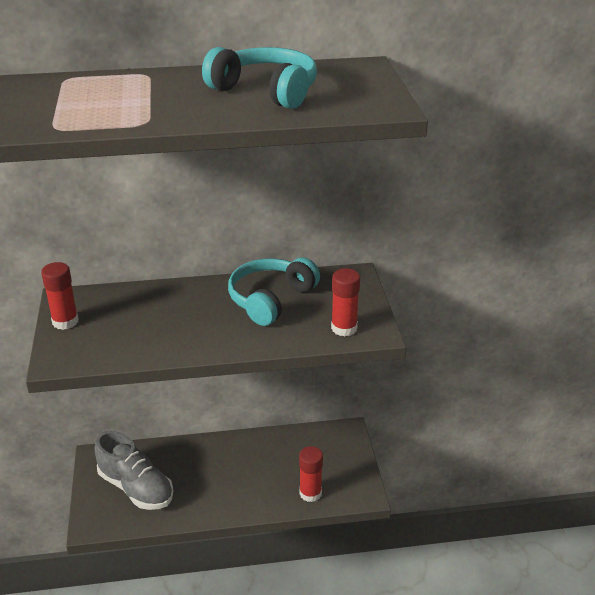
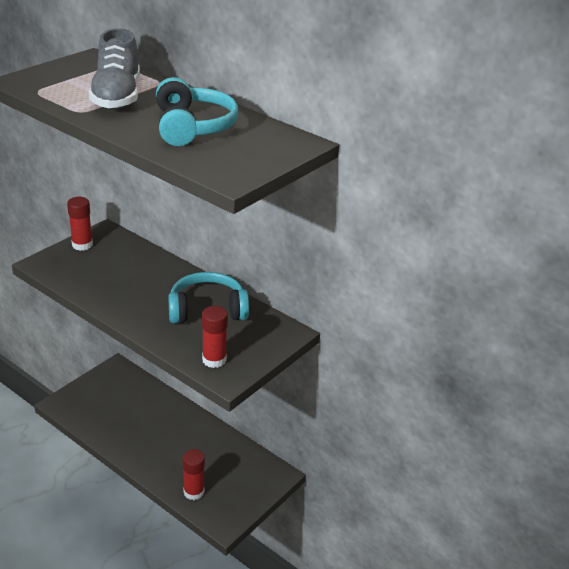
camera: 45 degrees right, 0 degrees up
grey shoe [95,431,173,510] -> grey shoe moved to [88,28,140,110]

